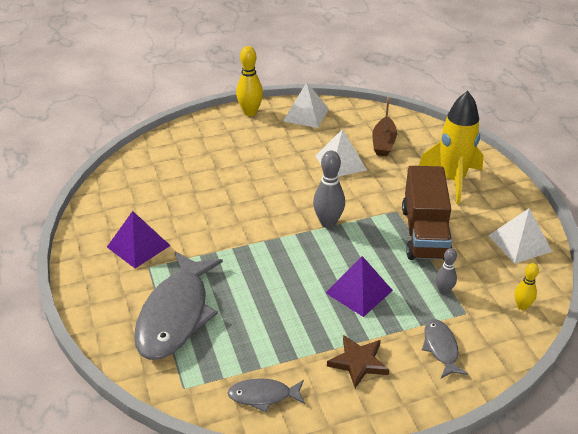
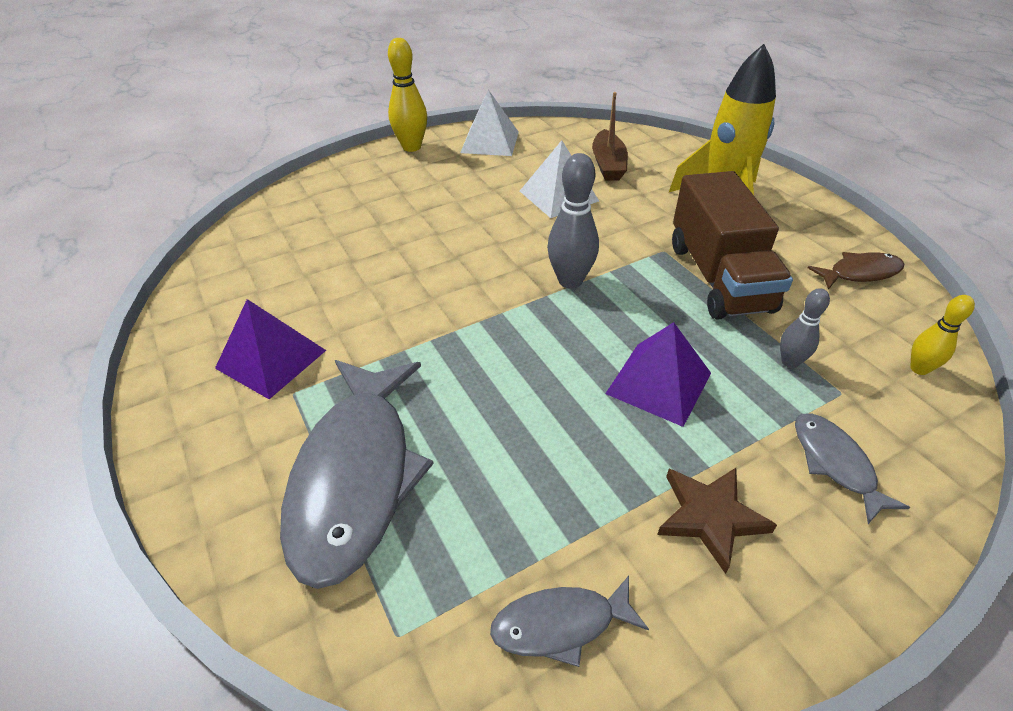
camera: 10 degrees left, 5 degrees up
white pyramid [488,208,553,264] -> brown fish [808,252,904,290]

